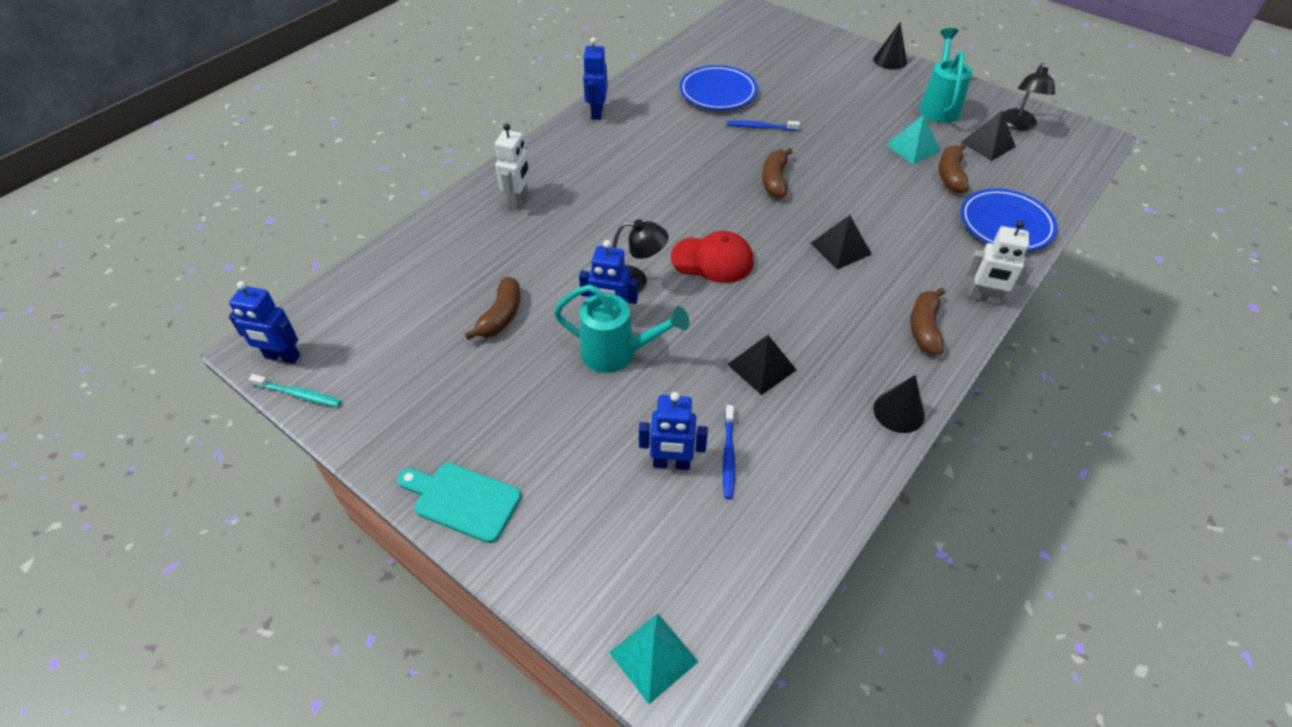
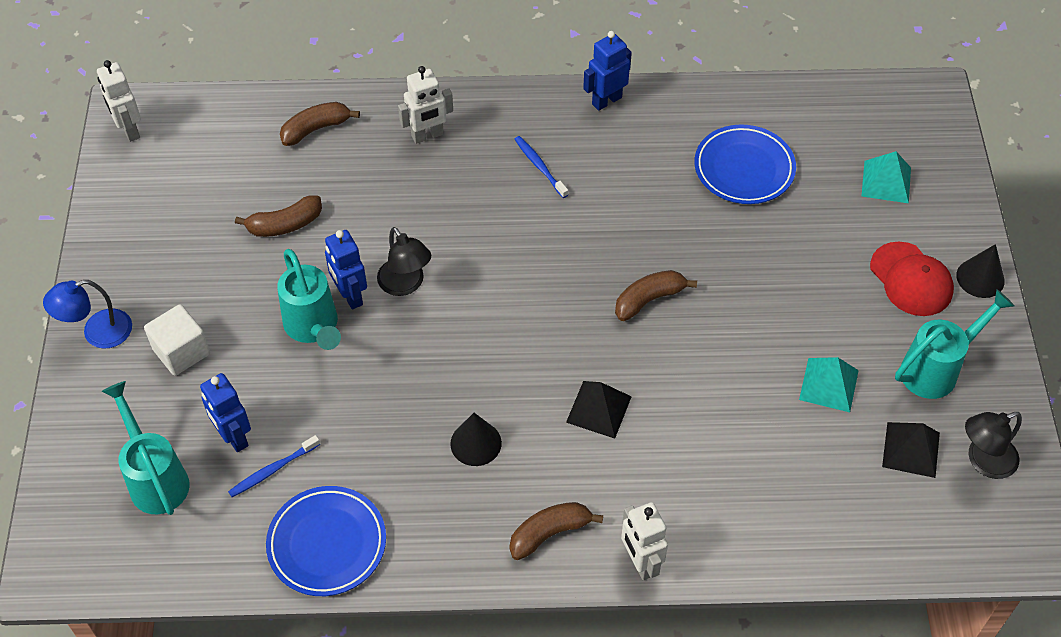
camera: 50 degrees right, 5 degrees up
blue robot [229,281,300,364] -> white robot [97,60,141,142]
turquoise toothbrush [249,374,341,407] -> none
turquoise cutting board [397,463,521,543] -> blue lamp [43,280,132,348]
turquoise pyramid [609,613,698,704] -> turquoise pyramid moved to [862,151,911,203]
red cap [671,231,754,283] -> red cap moved to [870,242,954,316]
blue toothbrush [727,120,800,131] -> blue toothbrush moved to [515,136,568,198]
black pyramid [727,335,797,395] -> none
black cone [873,375,925,433] -> black cone moved to [450,413,502,466]
brown banana [939,144,969,193] -> brown banana moved to [280,102,360,146]
blue plate [961,189,1057,251] -> blue plate moved to [266,486,386,596]
none -> turquoise watering can [102,381,190,515]
none -> white cube [144,304,210,376]

